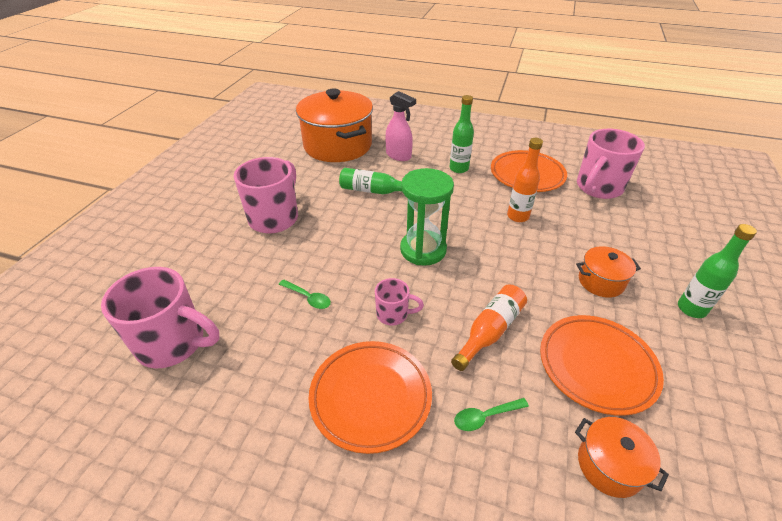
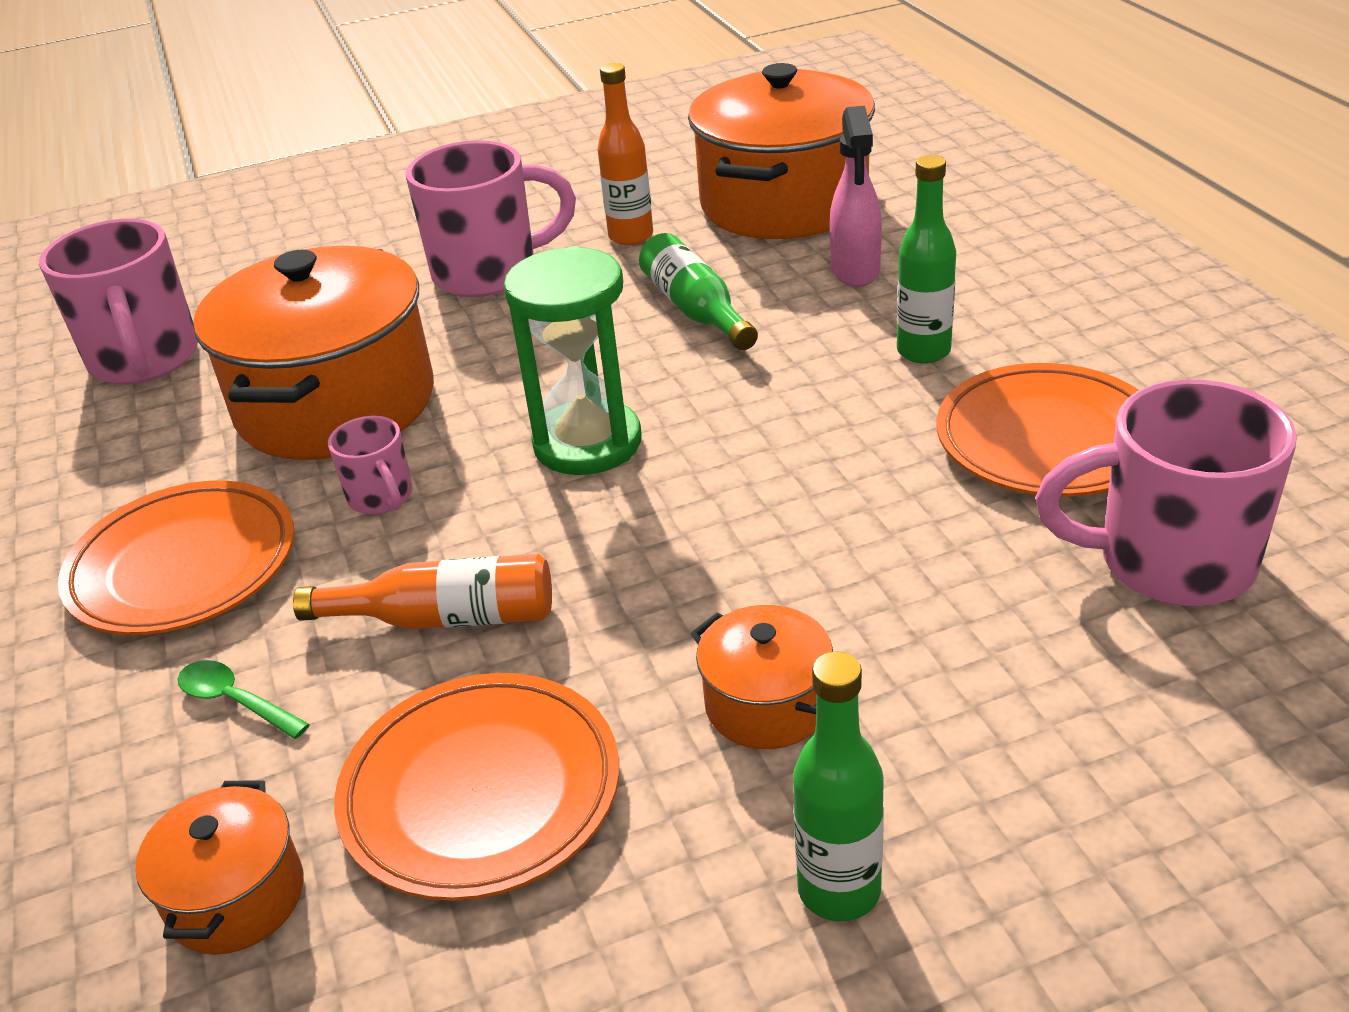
camera: 55 degrees right, 5 degrees down
green spoon [279,279,331,309] -> orange pot [193,246,434,460]
orange bottle [507,138,543,222] -> orange bottle moved to [597,63,653,245]

